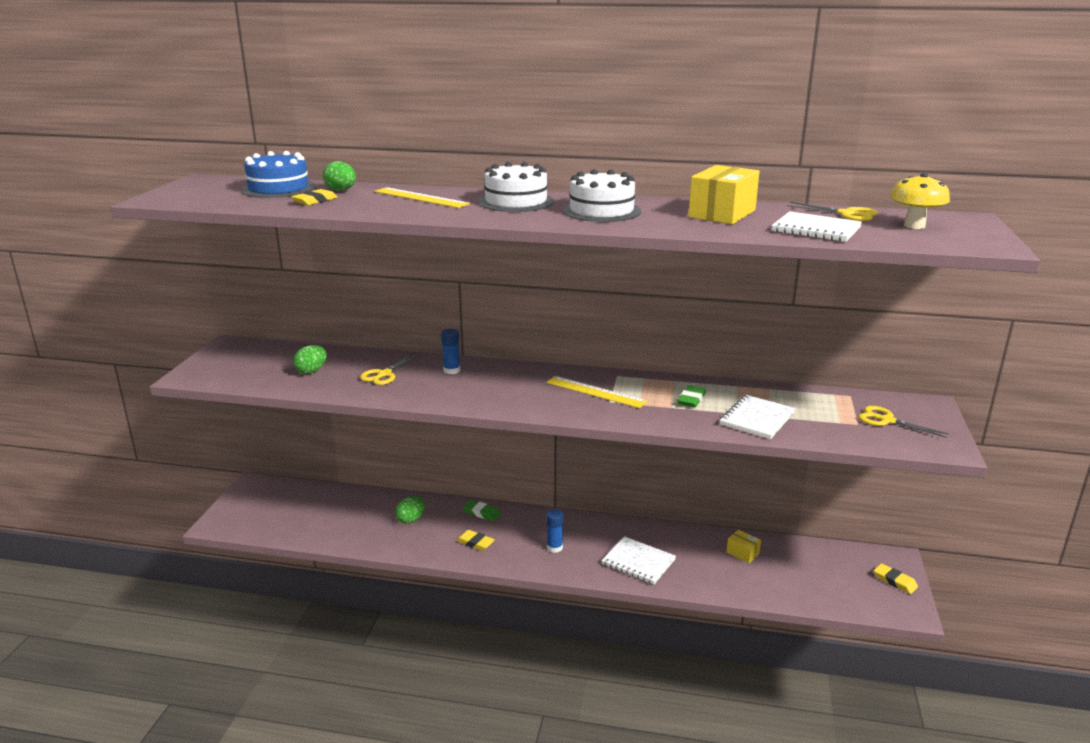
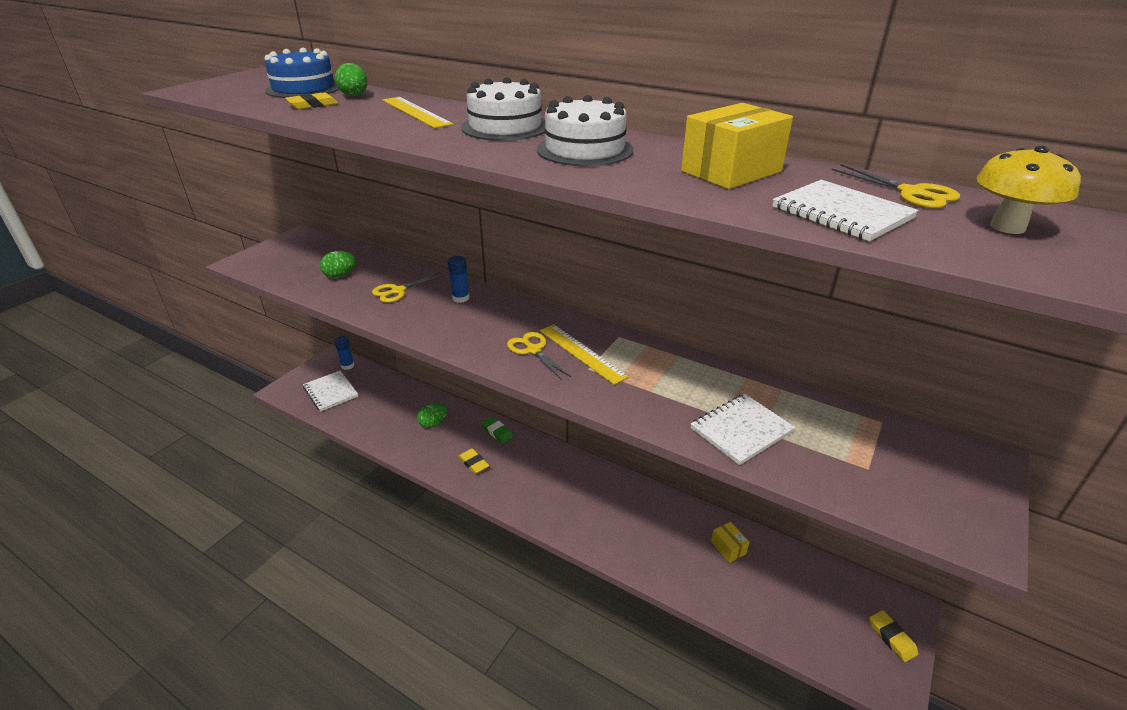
camera: 20 degrees right, 10 degrees up
blue glue stick [546,509,563,553] -> blue glue stick moved to [334,336,354,370]
white notebook [601,536,676,584] -> white notebook moved to [303,371,358,412]
green eraser [677,385,706,407] -> none
yellow scissors [858,406,949,438] -> yellow scissors moved to [507,332,571,380]

